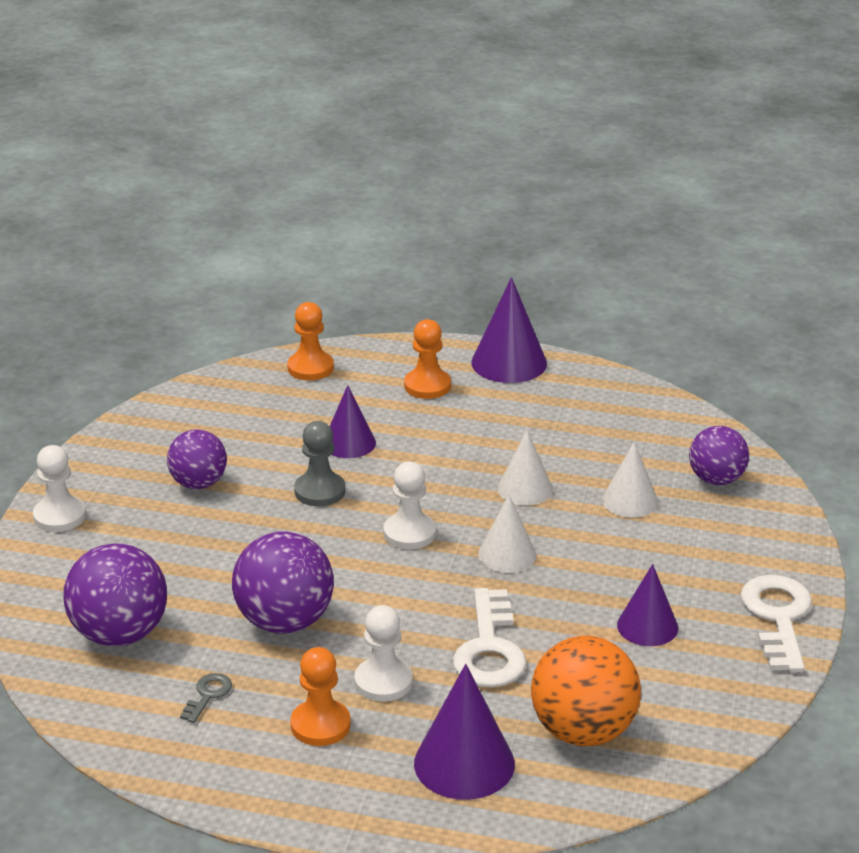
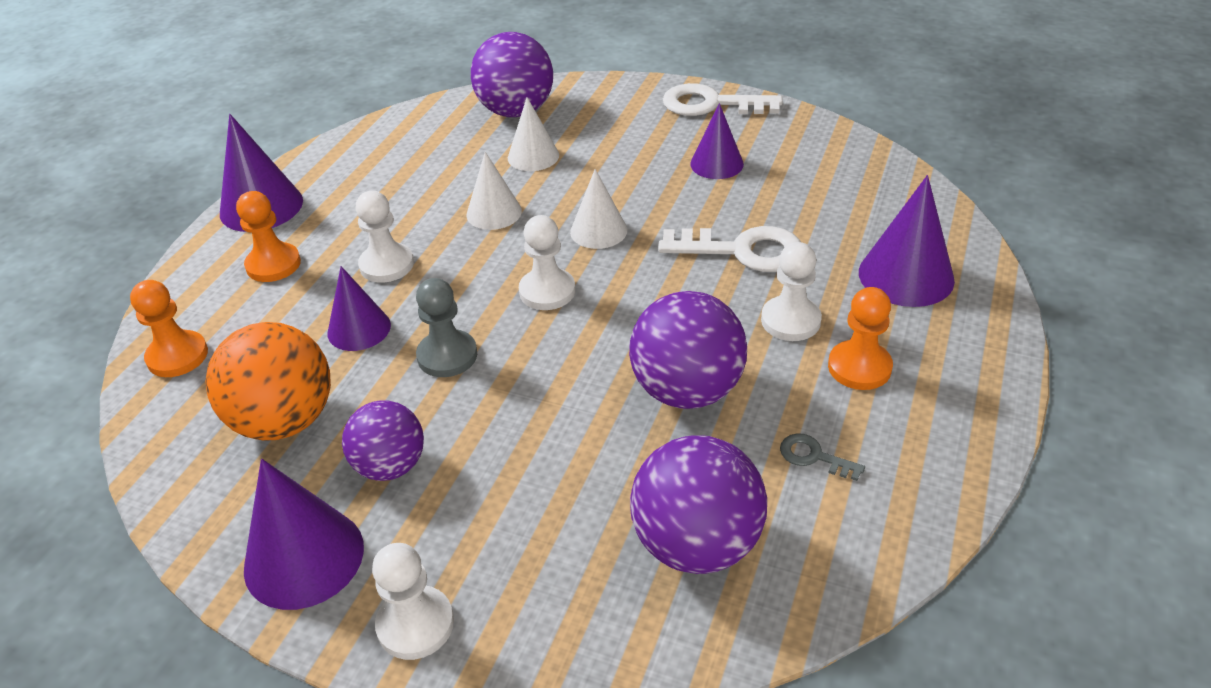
camera: 80 degrees left, 10 degrees up
orange ball [531,636,641,746] -> orange ball moved to [206,322,331,440]
purple ball [689,426,749,485] -> purple ball [471,32,553,117], size x1.54
none -> purple cone [244,459,364,610]
none -> white pawn [356,191,414,283]

